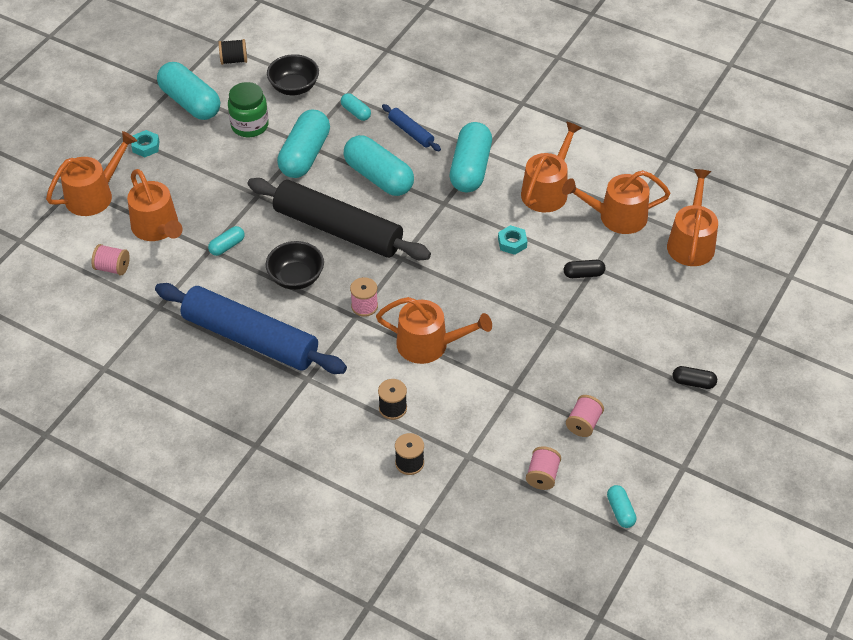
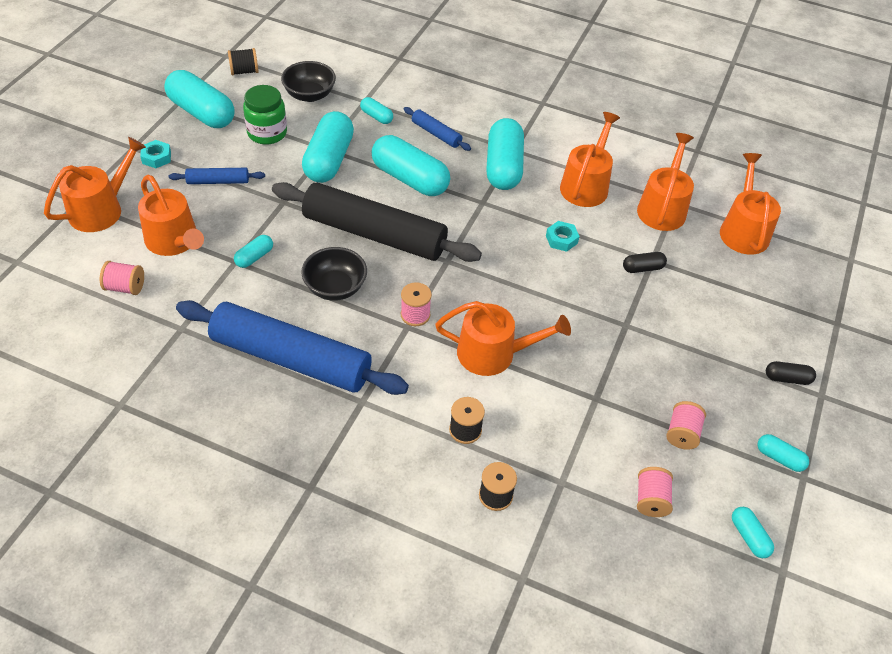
camera: 10 degrees left, 0 degrees up
orange watering can [562,170,671,234] -> orange watering can turned 120 degrees clockwise [637,133,694,231]
none -> blue rolling pin [169,168,265,184]
none -> turquoise capsule [758,434,809,472]

